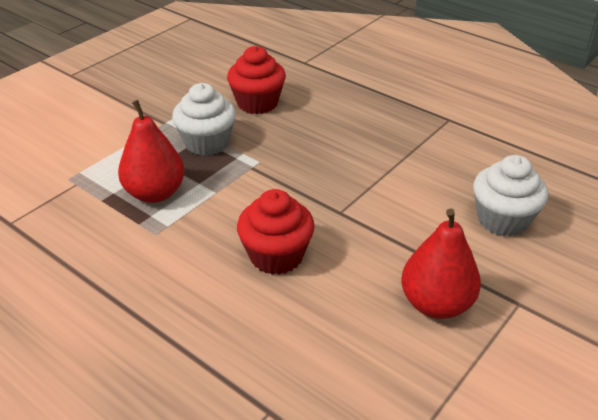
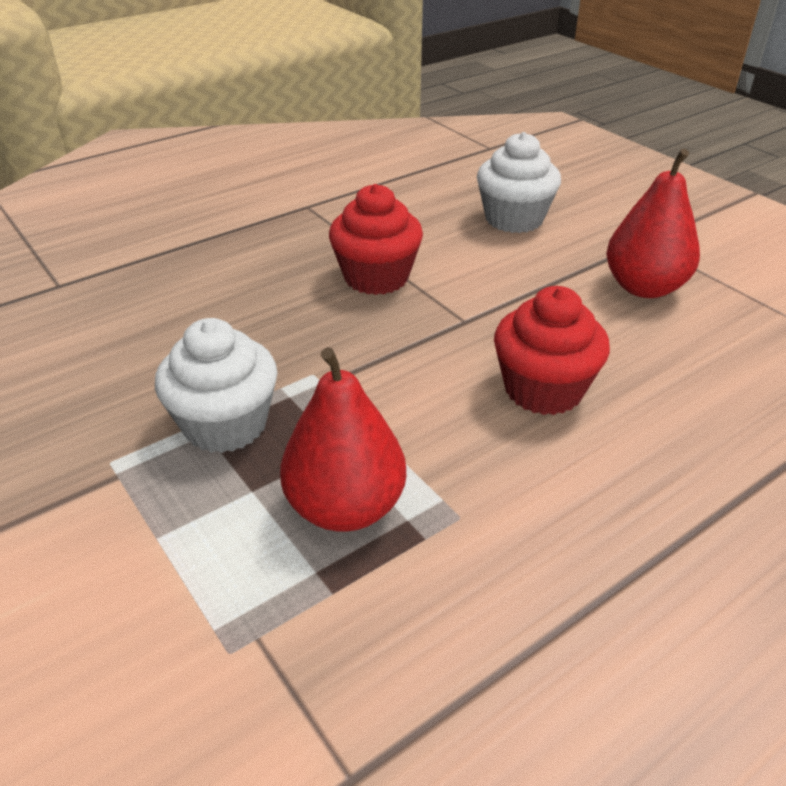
camera: 75 degrees left, 0 degrees up
red cupcake [227,46,286,114] -> red cupcake moved to [329,184,423,295]

